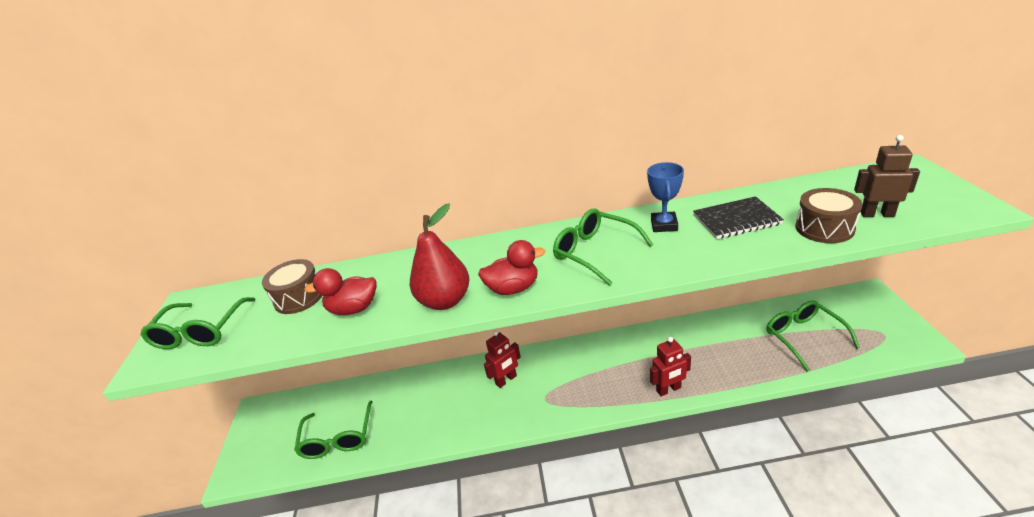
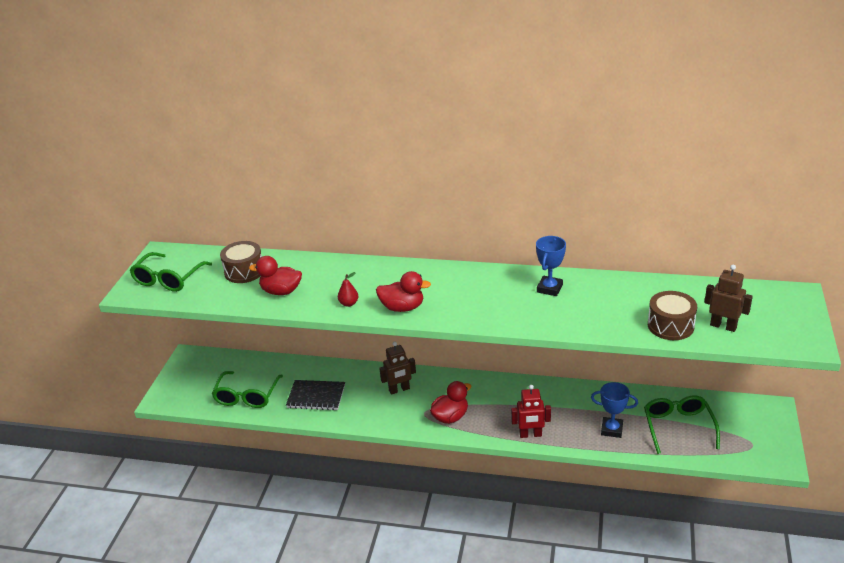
camera: 15 degrees right, 0 degrees up
red pear [410,203,469,310] -> red pear [338,272,358,307], size x0.45
red robot [484,331,521,388] -> brown robot [379,342,416,395]
green glasses [553,208,653,286] -> none
black notebook [693,196,784,239] -> black notebook moved to [286,380,345,410]
none -> red duck [430,381,471,424]
none -> blue trophy [591,382,638,438]

